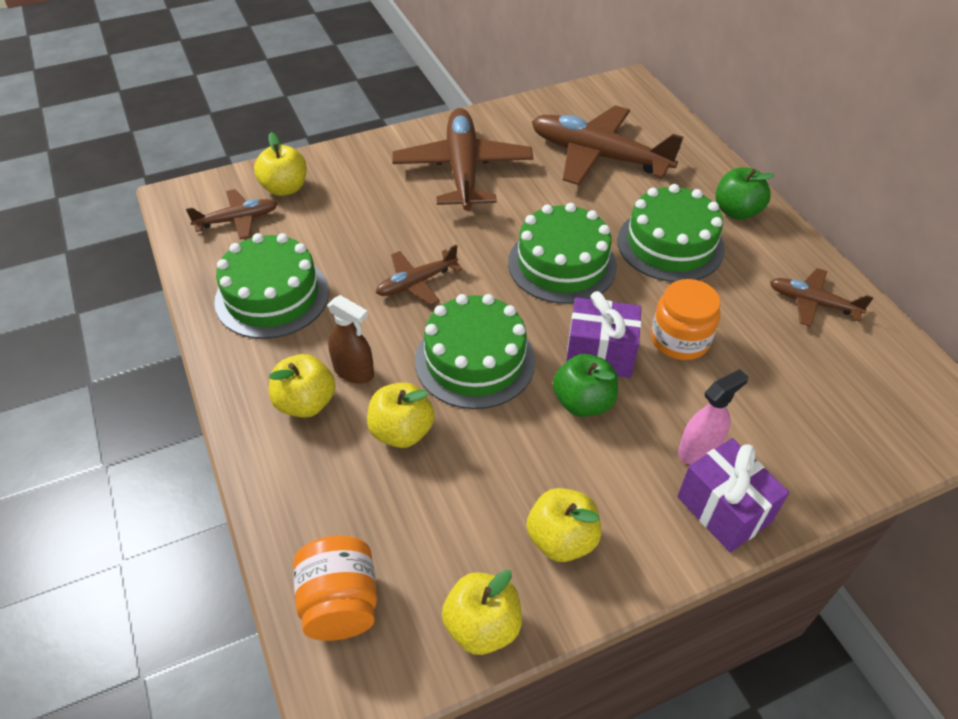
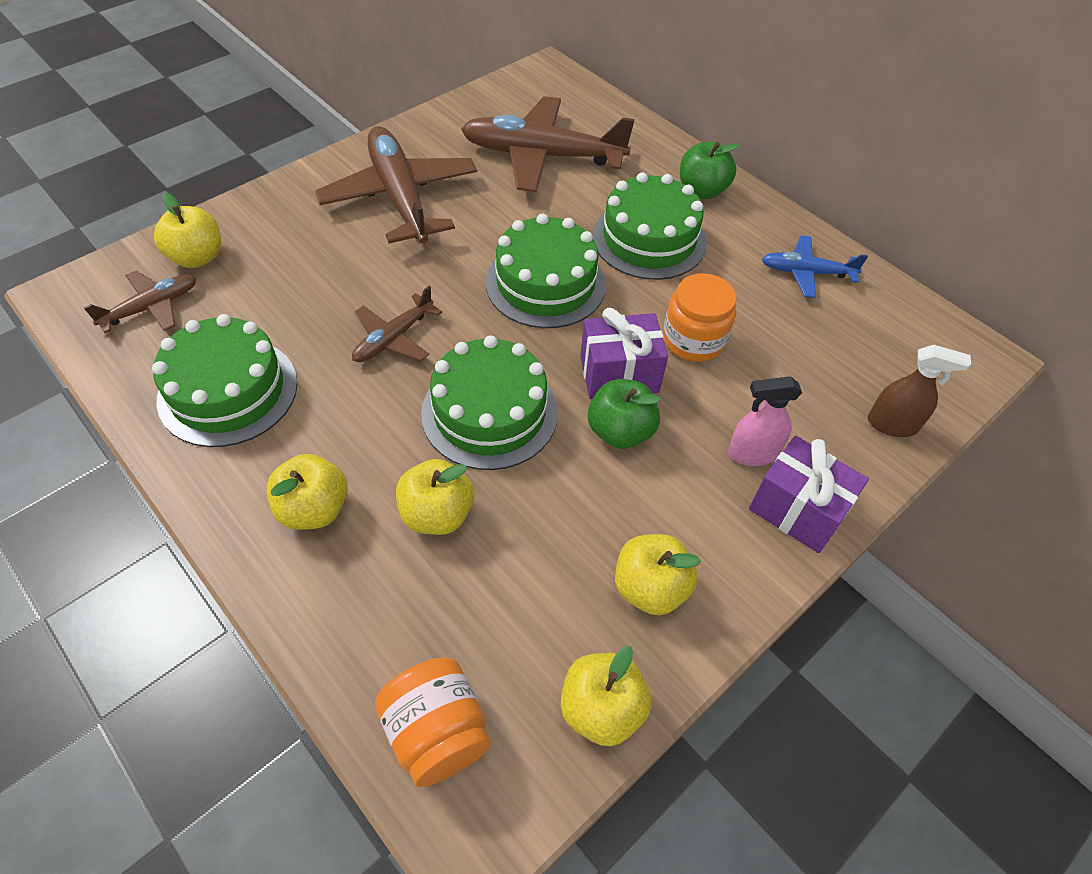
camera: 20 degrees left, 5 degrees up
brown spray bottle [327,295,374,384] -> brown spray bottle moved to [868,345,971,437]
pink spray bottle [678,369,748,464] -> pink spray bottle turned 135 degrees counterclockwise [728,376,802,466]
brown plane [770,268,873,327] -> blue plane [762,235,868,298]

